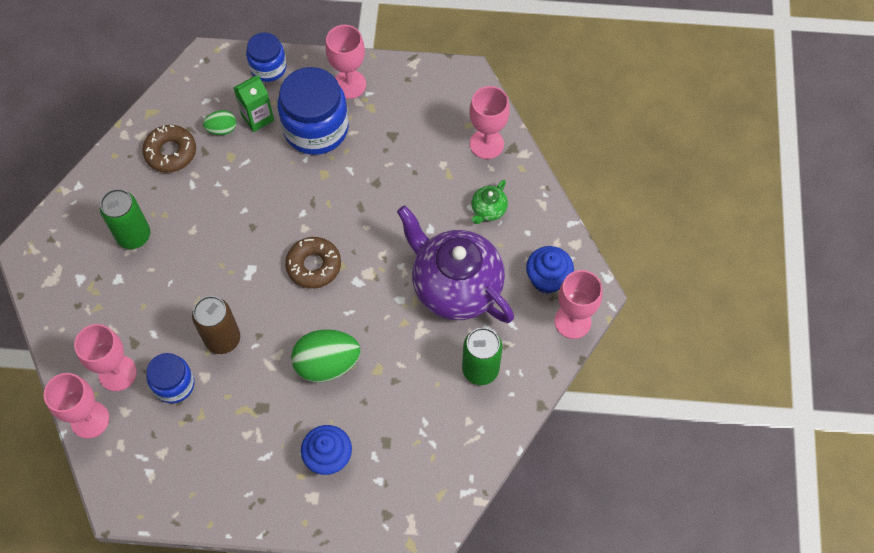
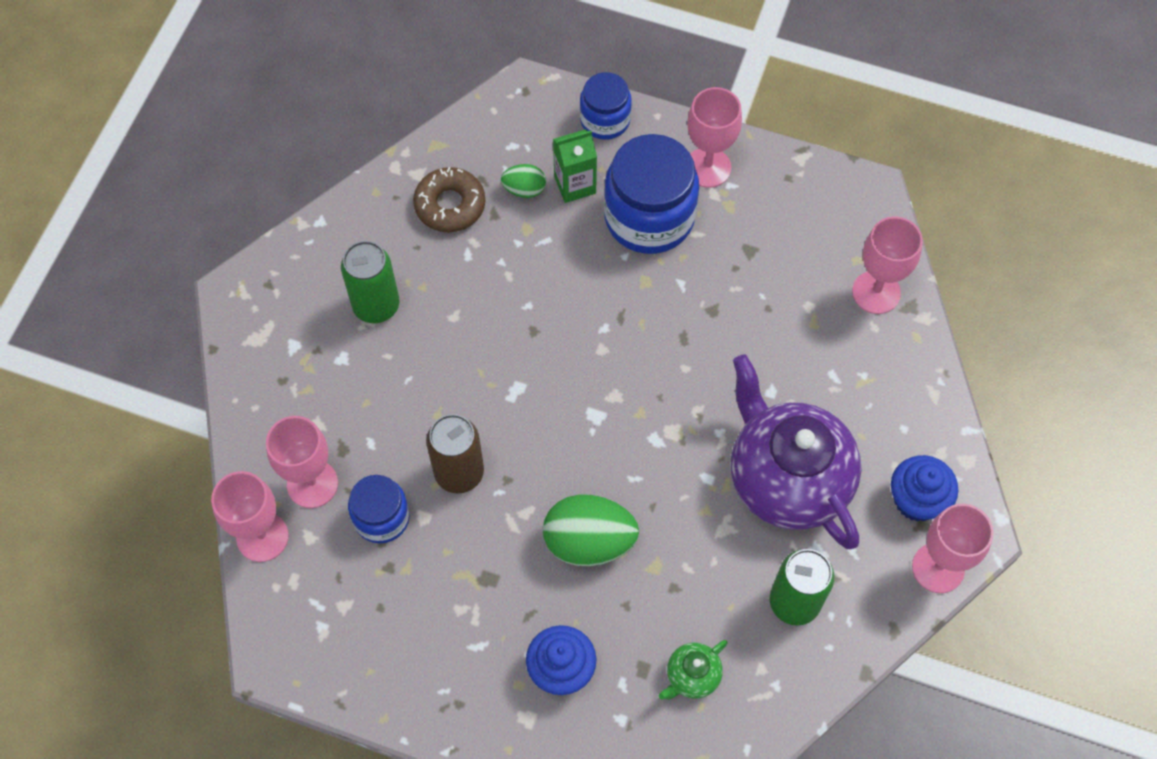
camera: 15 degrees right, 0 degrees up
brown donut [285,237,341,289] -> none
green teapot [471,180,508,224] -> green teapot moved to [659,640,728,700]

